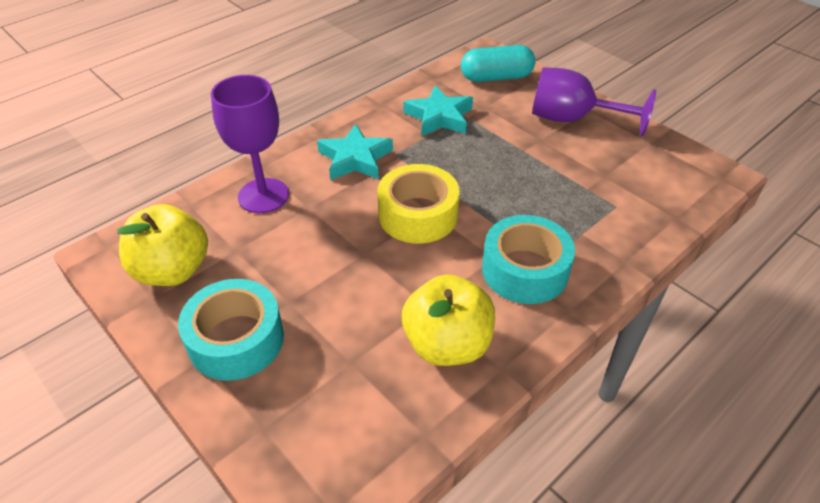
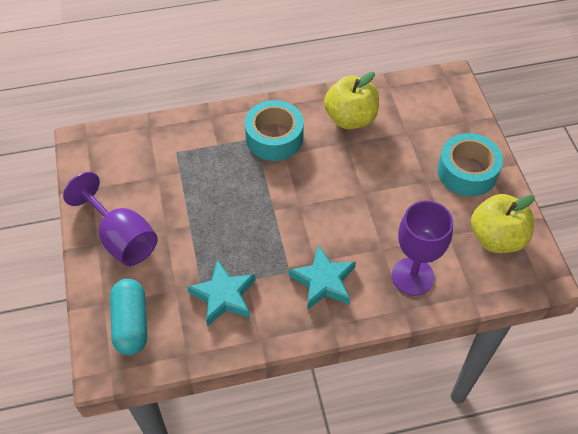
camera: 150 degrees left, 10 degrees up
yellow tape [377,164,460,243] -> none
turquoise capsule [461,45,536,82] -> turquoise capsule turned 60 degrees clockwise [110,279,147,355]

